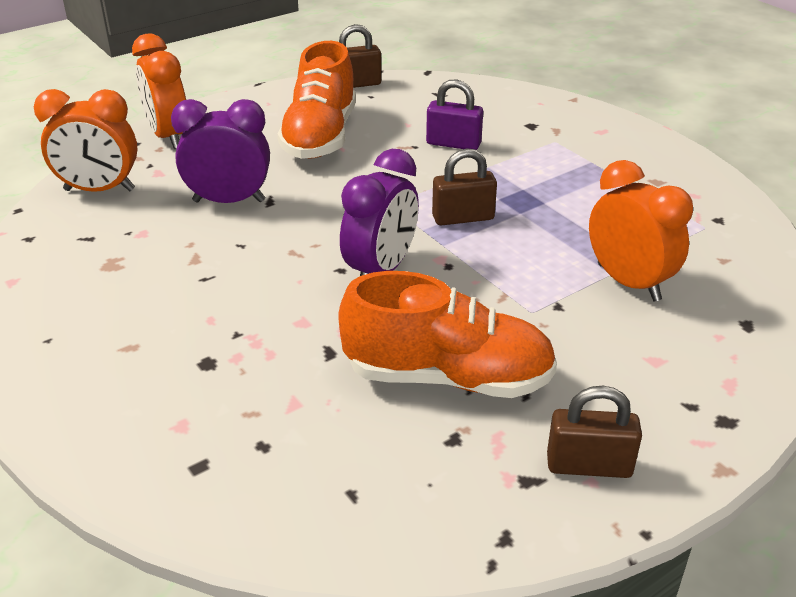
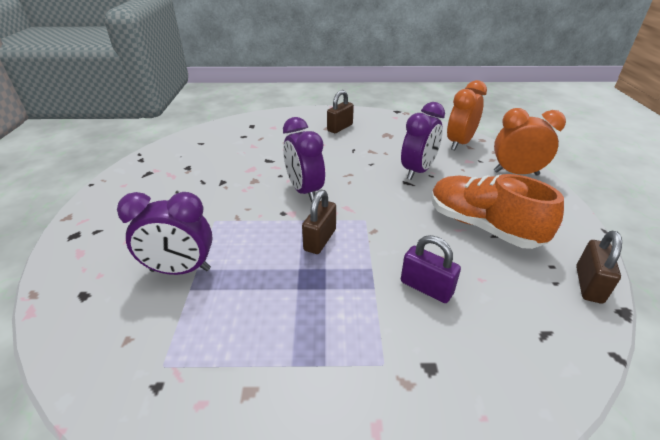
camera: 125 degrees right, 0 degrees up
orange shoe [339,271,557,398] -> none
purple padlock [426,79,483,150] -> purple padlock turned 75 degrees clockwise [401,235,461,303]
brown padlock [547,386,642,478] -> brown padlock moved to [327,90,354,133]
orange clock [589,160,693,301] -> purple clock [117,192,213,275]

